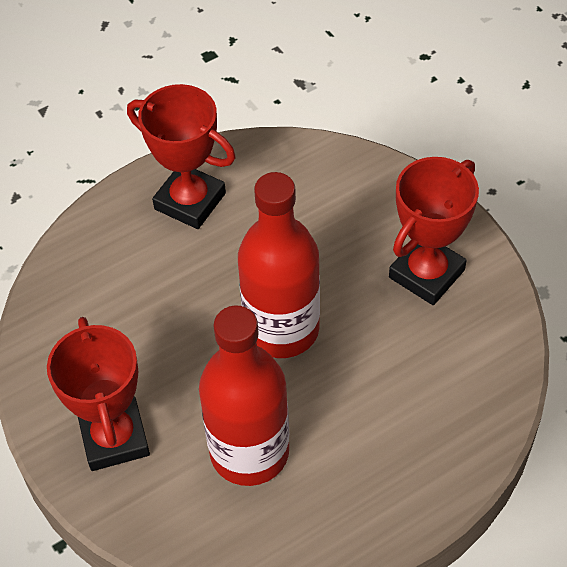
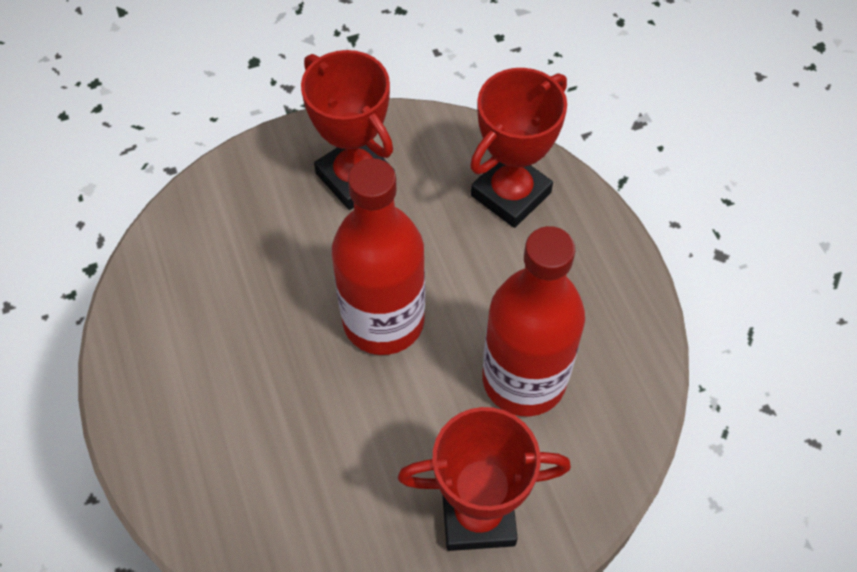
camera: 80 degrees left, 5 degrees up
red trophy [127,84,236,229] -> red trophy moved to [470,68,567,228]

